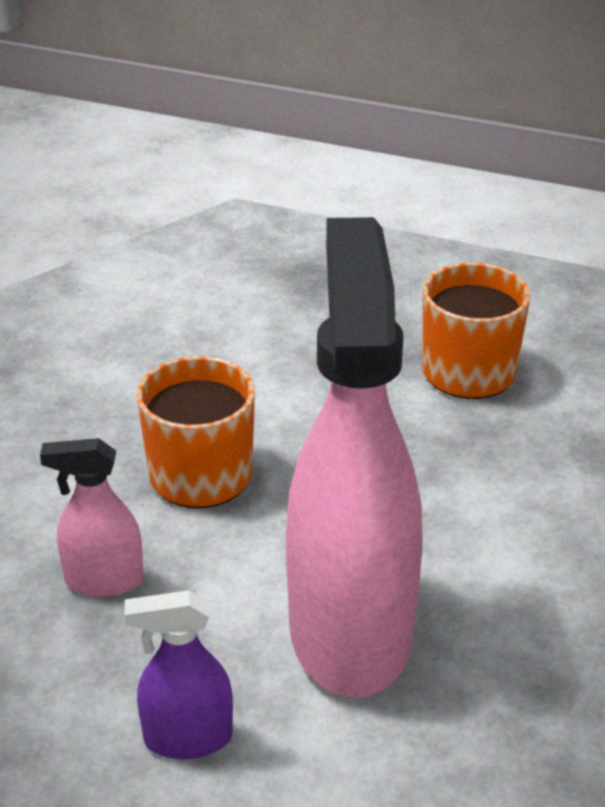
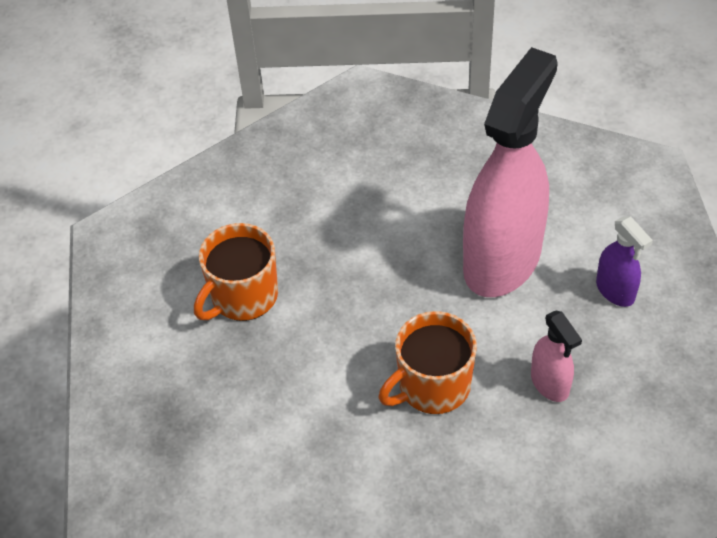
camera: 115 degrees left, 15 degrees up
pink spray bottle [286,217,422,698] -> pink spray bottle turned 150 degrees clockwise [463,47,558,297]

